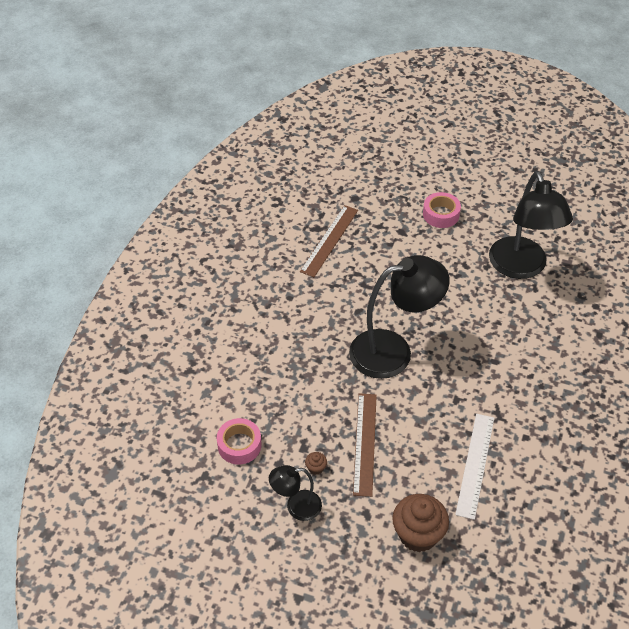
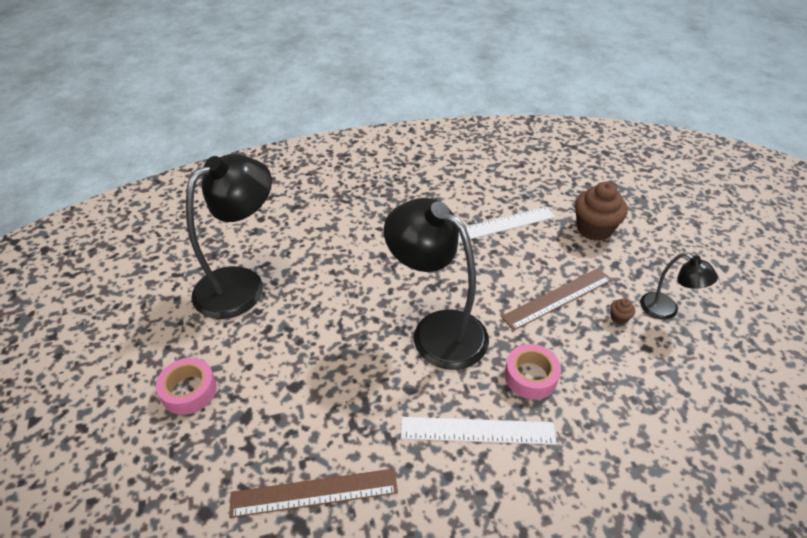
camera: 125 degrees left, 5 degrees down
pink tape [217,418,262,465] -> pink tape moved to [504,344,561,400]
none -> white ruler [401,417,557,445]

